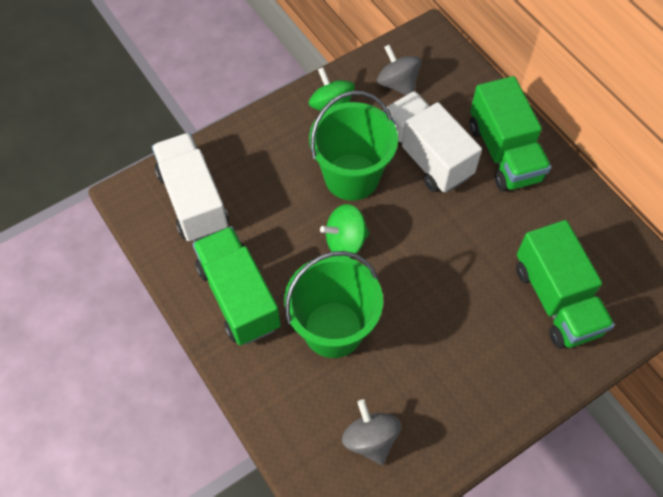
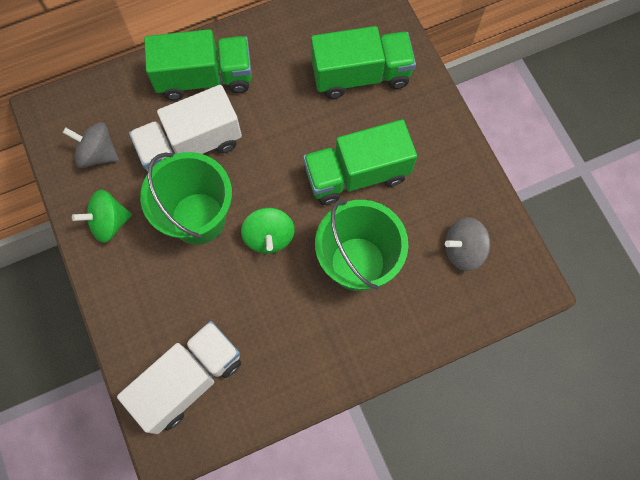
camera: 80 degrees left, 10 degrees up
white truck [152,133,229,242] -> white truck turned 150 degrees clockwise [117,321,241,434]
green truck [193,226,281,345] -> green truck moved to [303,119,417,205]
grey spinning top [377,44,421,95] -> grey spinning top turned 45 degrees clockwise [63,122,119,168]

